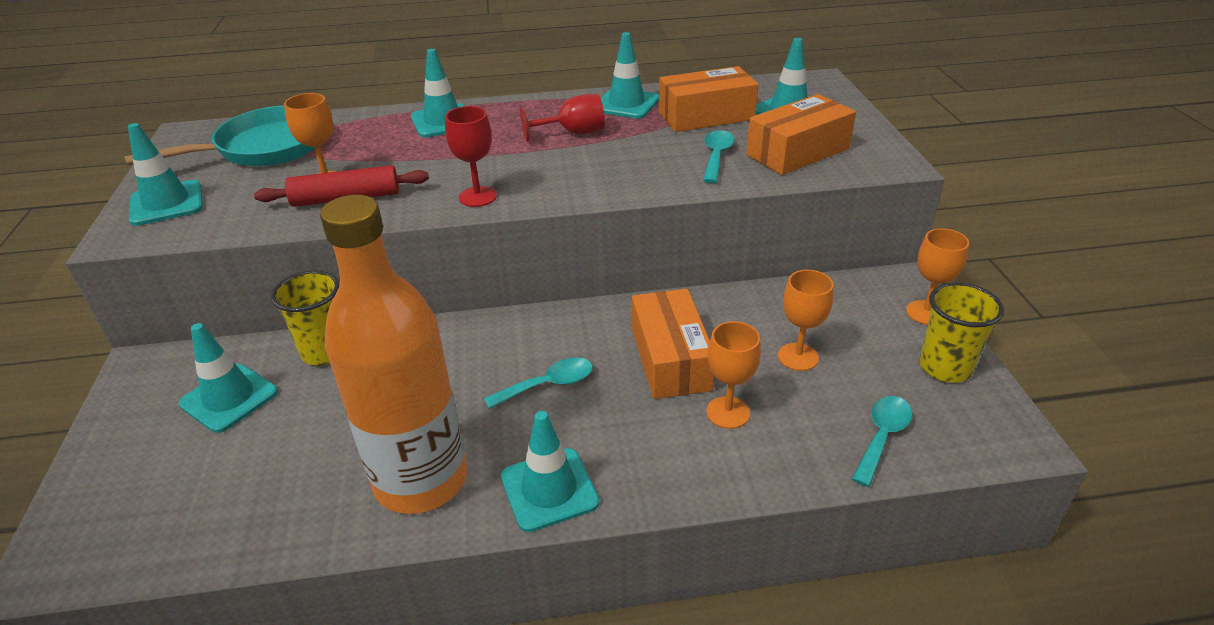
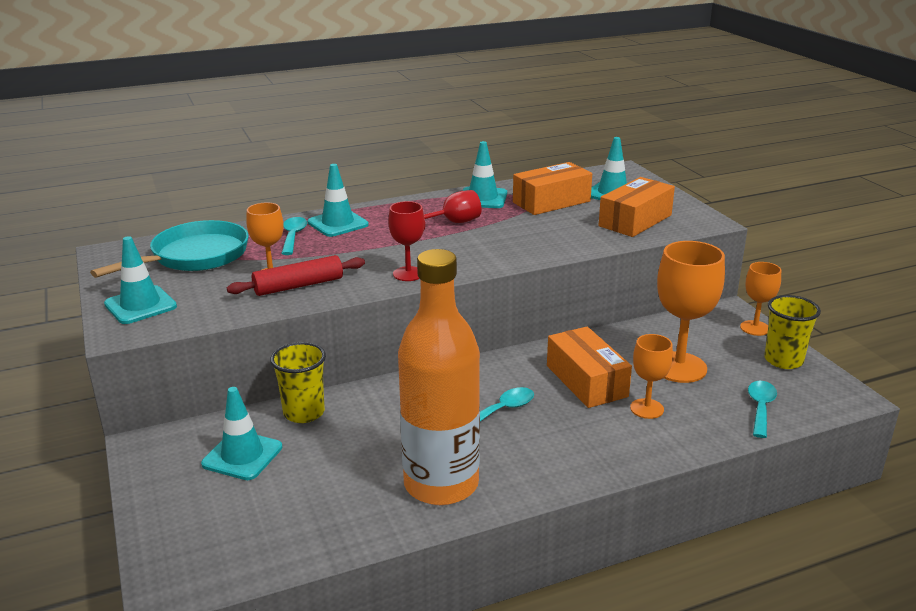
camera: 15 degrees left, 10 degrees down
turquoise traffic cone [501,411,599,532] -> none
turquoise spoon [703,130,735,183] -> turquoise spoon moved to [281,217,307,255]
orange goblet [778,270,834,371] -> orange goblet [657,241,725,383], size x1.76

